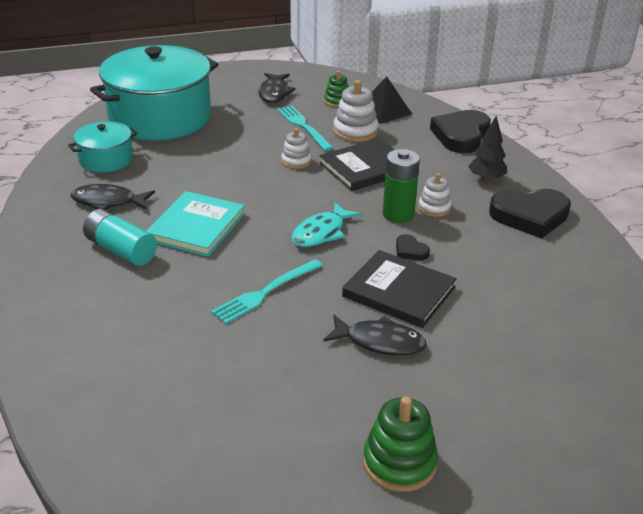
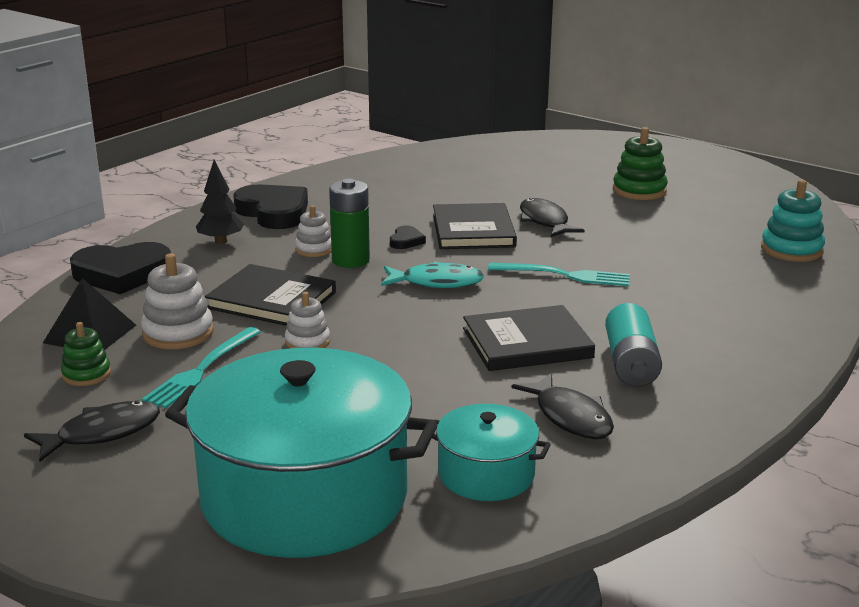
camera: 125 degrees left, 10 degrees down
turquoise book [147,191,245,257] -> black book [463,305,595,371]
none -> turquoise stacking toy [761,180,825,262]

